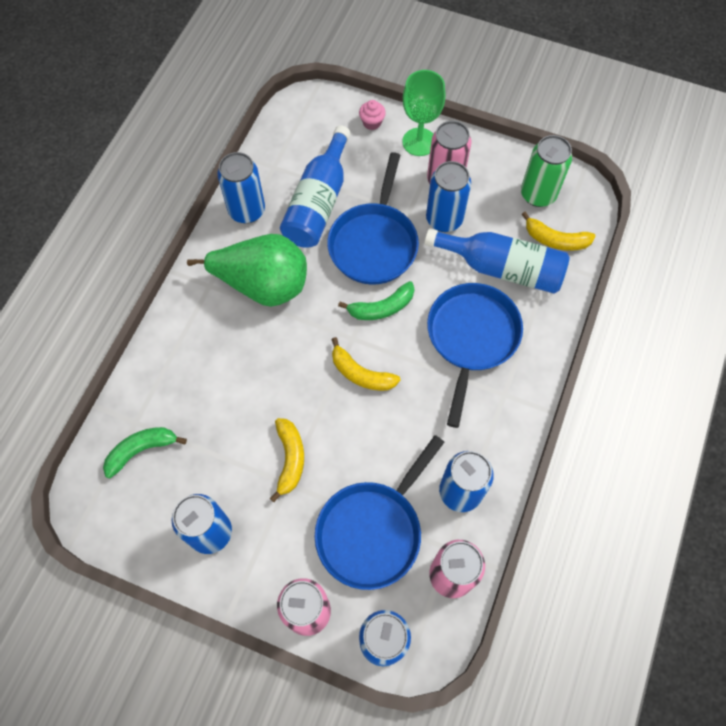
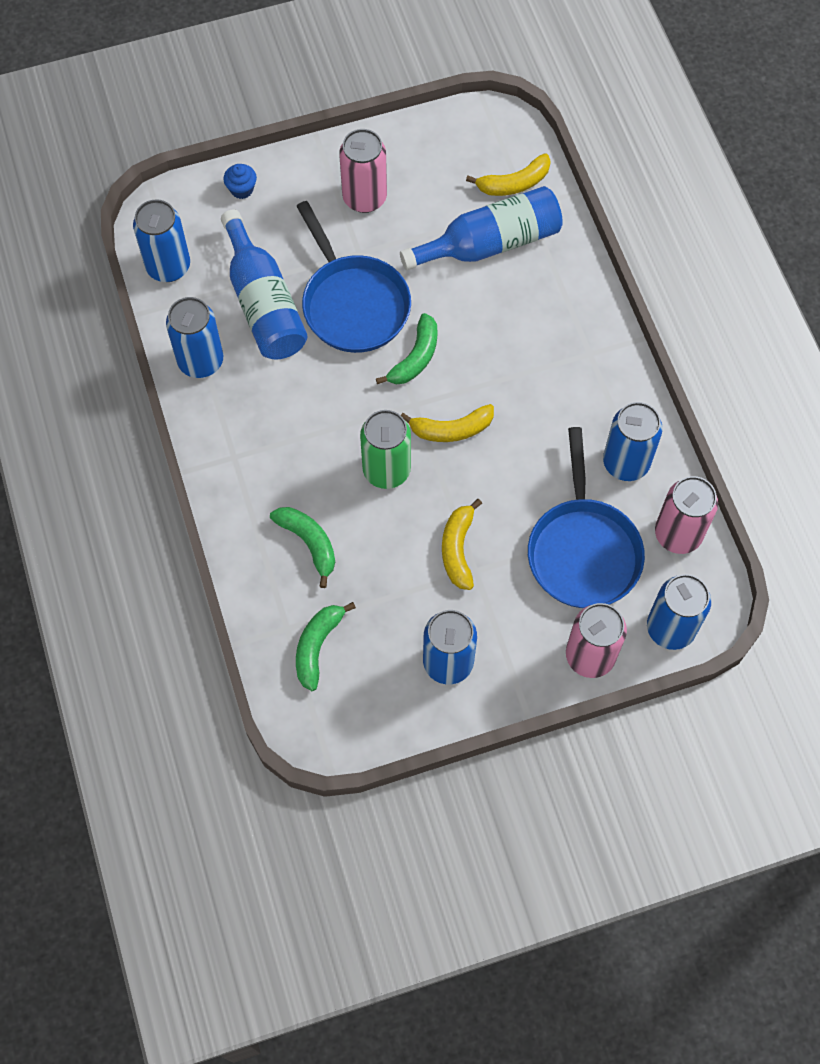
camera: 40 degrees left, 0 degrees up
green pear [187,234,307,307] -> none
yellow banana [270,418,304,502] -> yellow banana turned 135 degrees counterclockwise [442,499,482,590]
pink cupcake [359,100,386,130] -> blue cupcake [224,164,257,199]
green goblet [402,70,446,156] -> none
blue can [426,161,471,232] -> blue can moved to [133,199,190,282]
blue pan [427,283,523,428] -> none
green can [521,135,572,207] -> green can moved to [360,410,411,489]
none -> green banana [270,507,335,588]

